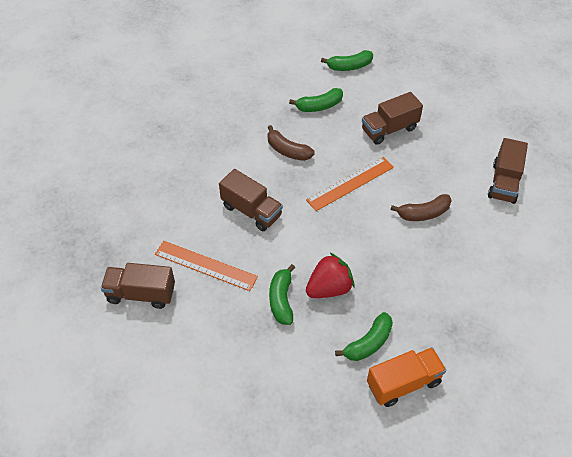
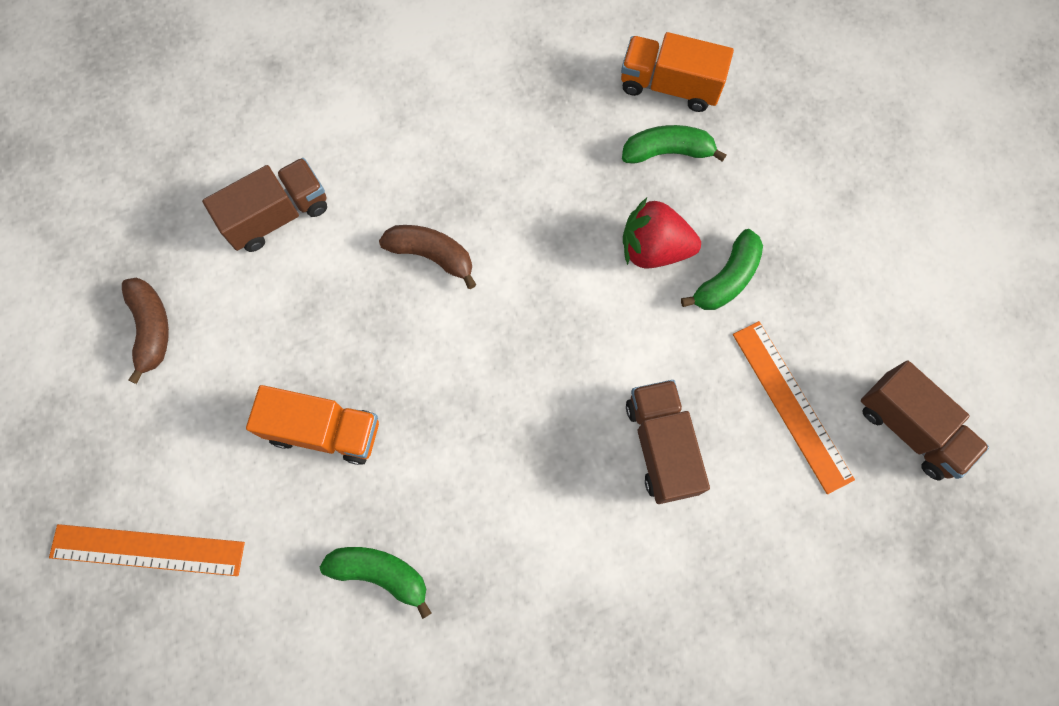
camera: 140 degrees left, 20 degrees up
brown banana [267,125,315,161] -> brown banana moved to [122,277,169,384]
orange ruler [306,157,394,211] -> orange ruler moved to [49,524,245,576]
green banana [321,50,373,71] -> none
brown truck [362,92,423,145] -> orange truck [246,385,379,465]

